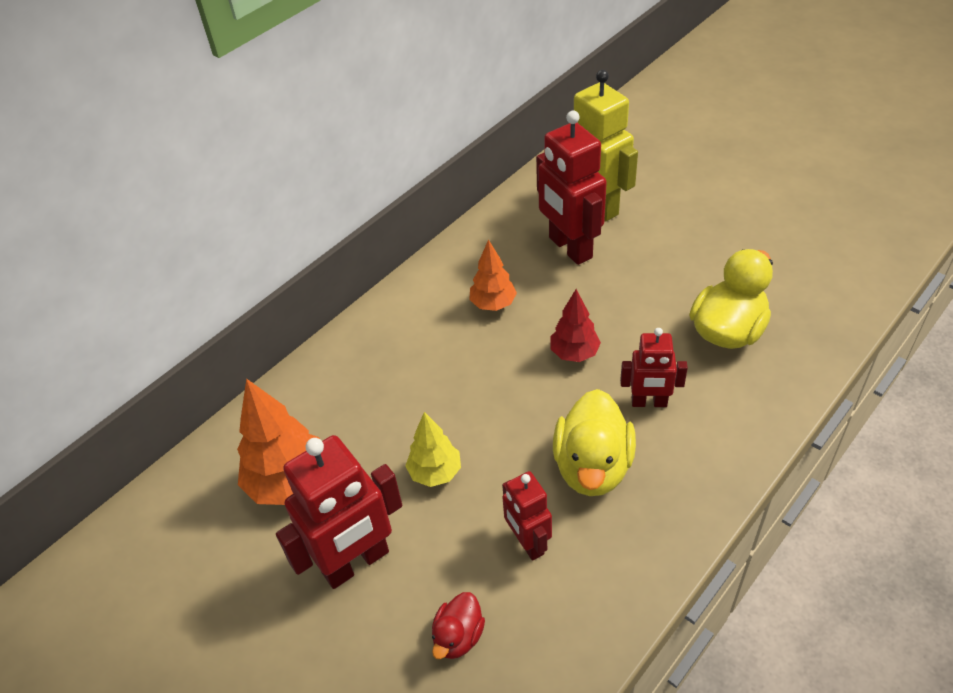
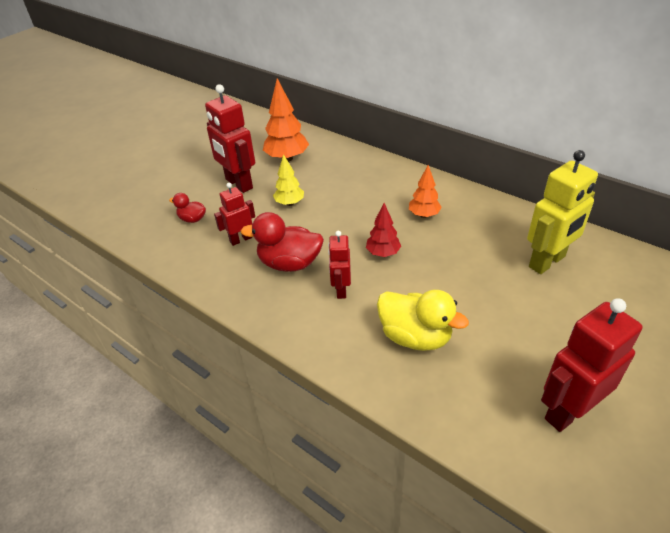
camera: 85 degrees right, 5 degrees down
red robot [536,111,607,265] -> red robot moved to [541,298,643,432]
yellow duck [553,389,636,496] -> red duck [241,212,324,272]

